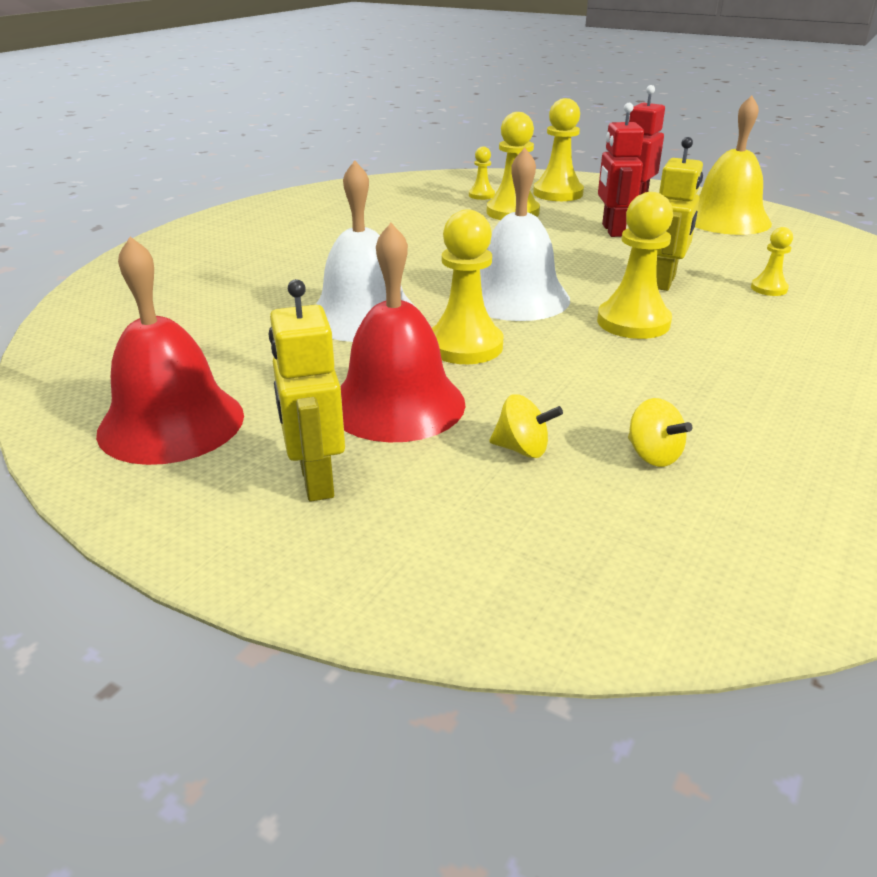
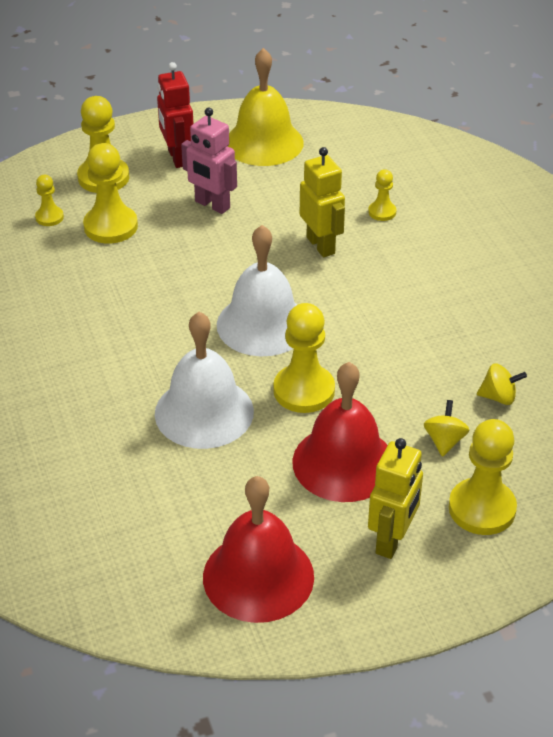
camera: 50 degrees left, 10 degrees up
yellow robot [269,279,345,501] -> yellow robot turned 90 degrees counterclockwise [368,438,423,559]
yellow spinning top [490,394,563,458] -> yellow spinning top turned 45 degrees counterclockwise [424,400,470,457]
yellow pawn [597,192,673,339] -> yellow pawn moved to [449,419,517,535]
red robot [598,103,644,237] -> pink robot [181,108,237,214]

